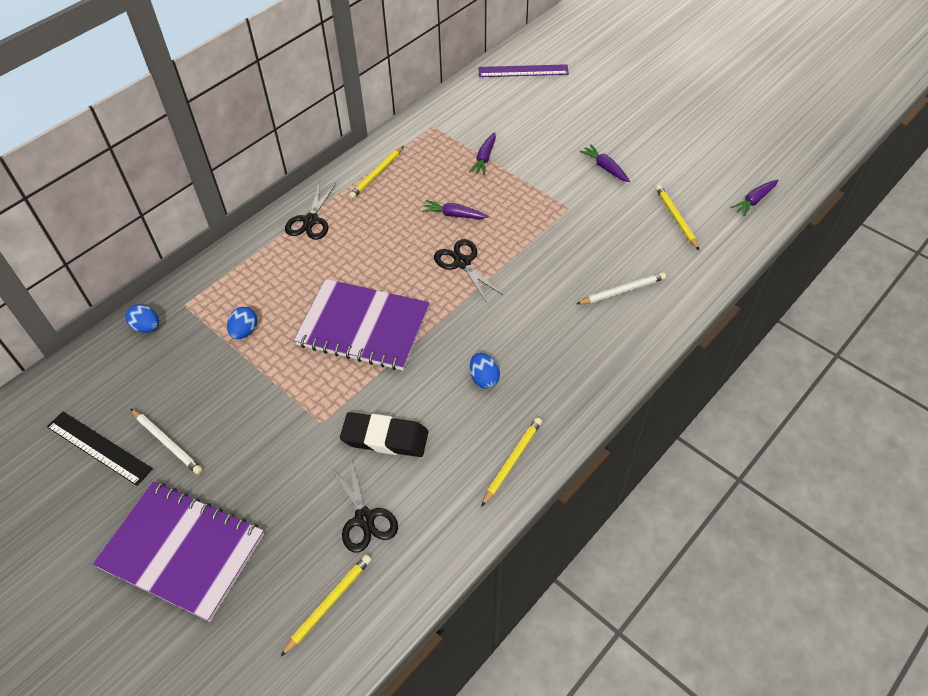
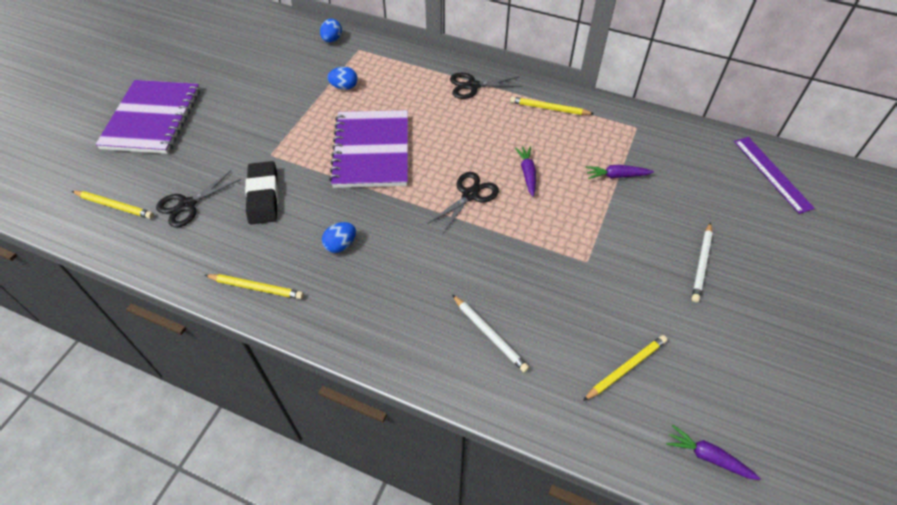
camera: 70 degrees right, 0 degrees up
black ruler [47,411,153,486] -> none
white pencil [131,409,203,475] -> white pencil moved to [692,222,712,302]
purple carrot [579,144,630,182] -> none

